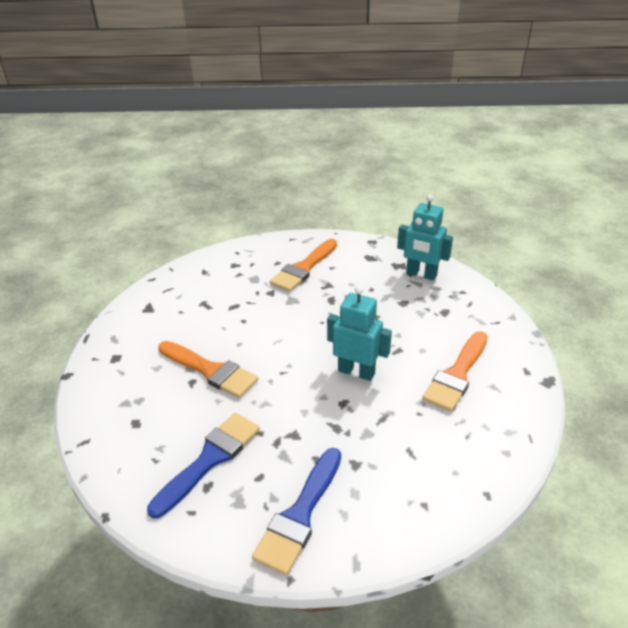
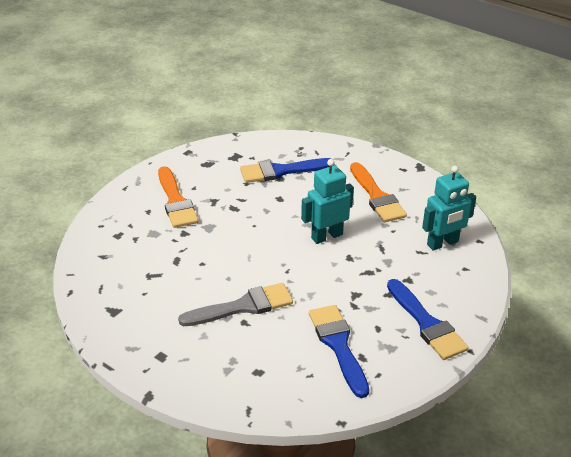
camera: 55 degrees left, 0 degrees up
orange brush [158,341,258,398] -> grey brush [178,283,293,326]
turquoise robot [397,194,453,280] -> turquoise robot moved to [422,165,476,251]
none -> blue brush [240,158,334,183]

